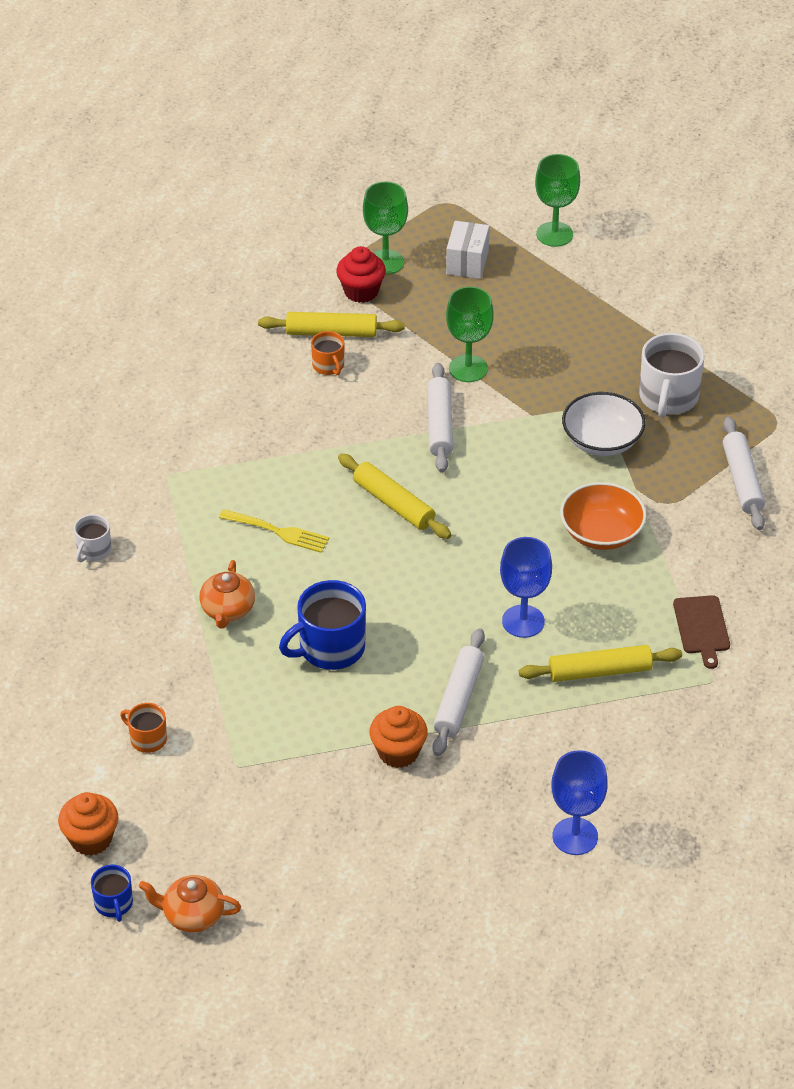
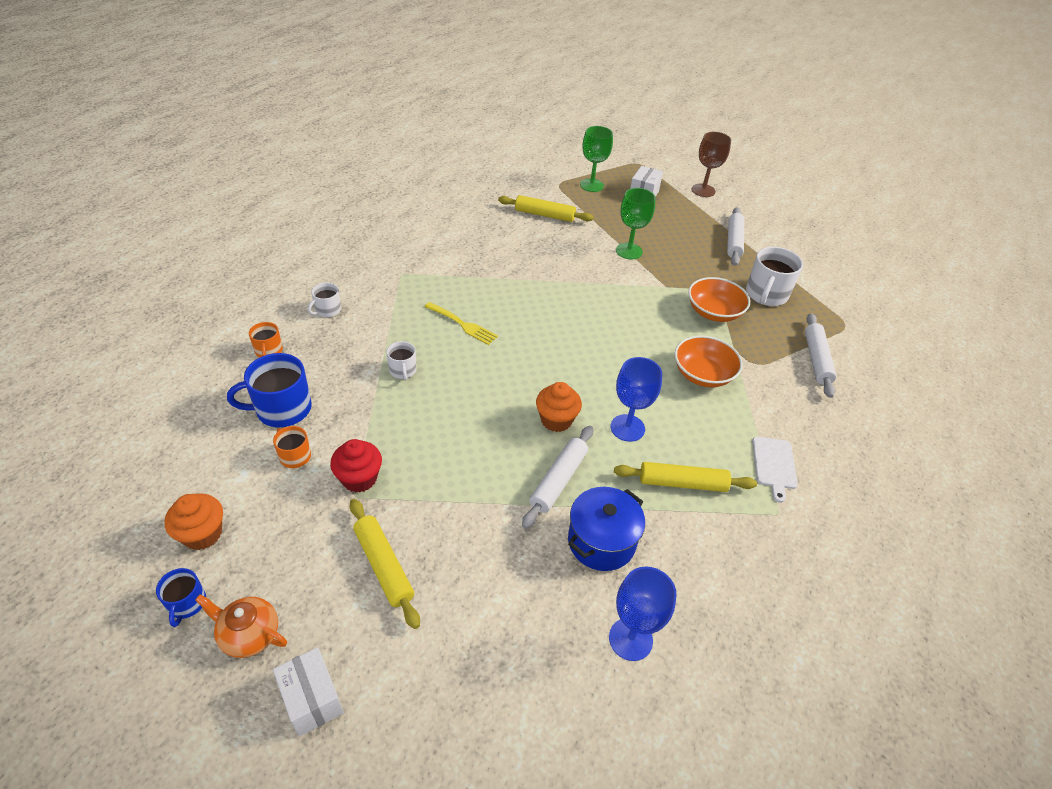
camera: 10 degrees right, 0 degrees up
orange teapot [199,560,255,629] -> white mug [387,341,416,380]
blue mug [279,580,366,670] -> blue mug moved to [227,353,312,427]
orange mug [311,331,344,375] -> orange mug moved to [249,322,283,358]
red cupcake [336,246,386,303] -> red cupcake moved to [330,439,382,493]
yellow rolling pin [338,454,451,539] -> yellow rolling pin moved to [350,499,420,629]
orange cupcake [369,706,428,768] -> orange cupcake moved to [536,382,582,432]
white rolling pin [427,363,453,473] -> white rolling pin moved to [727,207,744,266]
green goblet [535,154,580,247] -> brown goblet [692,132,731,197]
white bowl [562,392,646,456] -> orange bowl [688,277,750,322]
brown cutting board [673,595,730,669] -> white cutting board [752,437,798,503]
none -> white box [273,647,344,737]
none -> blue pot [568,487,645,571]

